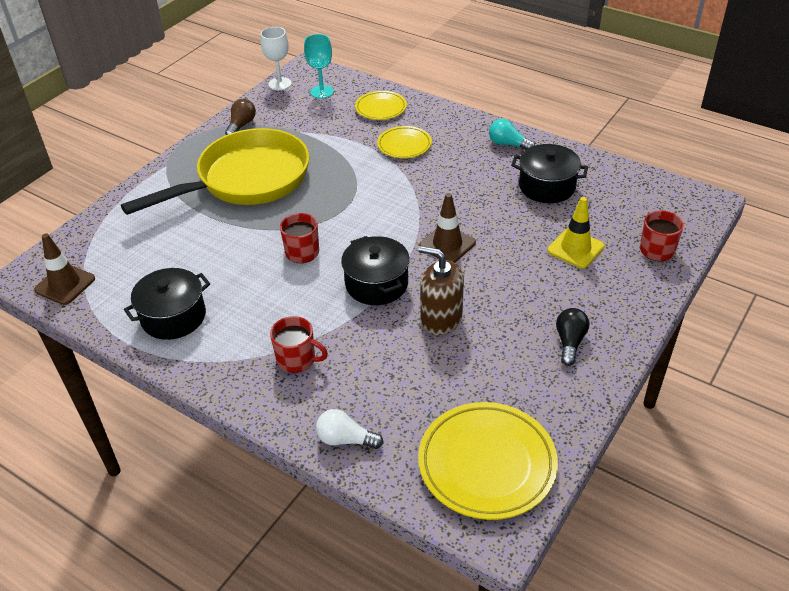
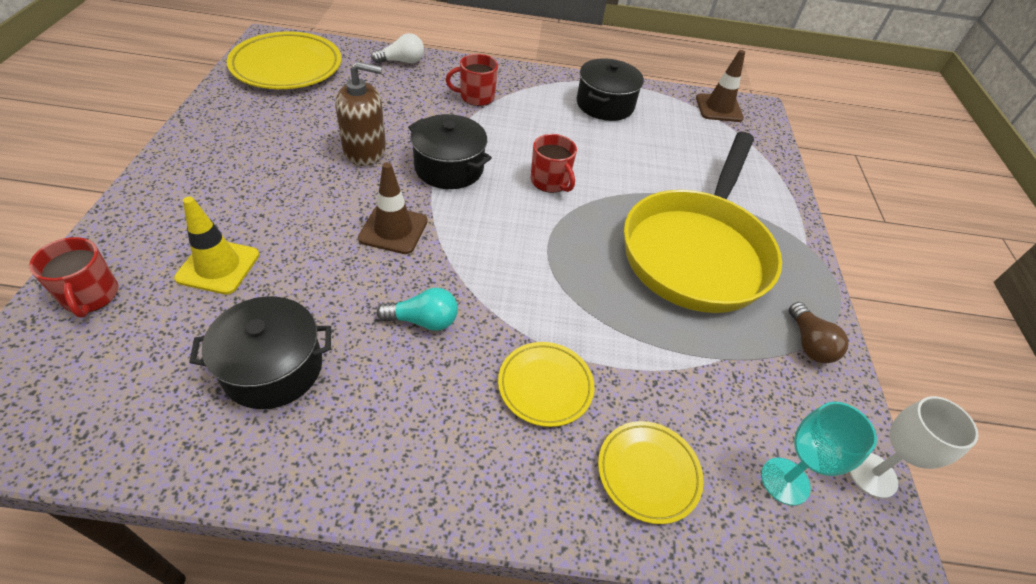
camera: 145 degrees right, 5 degrees up
turquoise light bulb [489,119,535,150] -> turquoise light bulb moved to [377,288,458,331]
black light bulb [556,308,589,366] -> none

